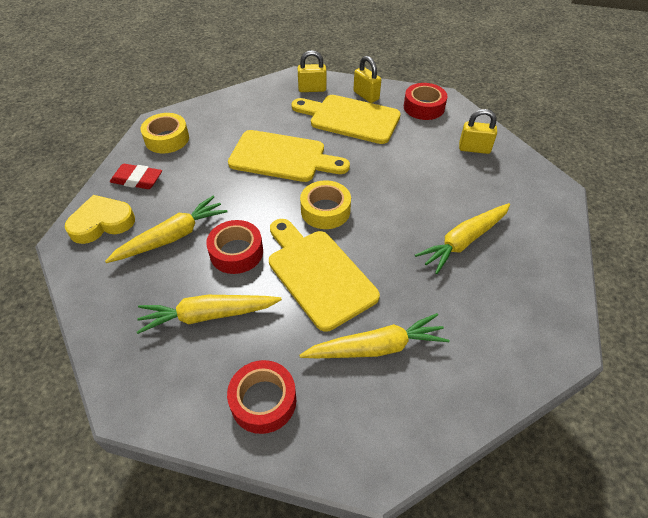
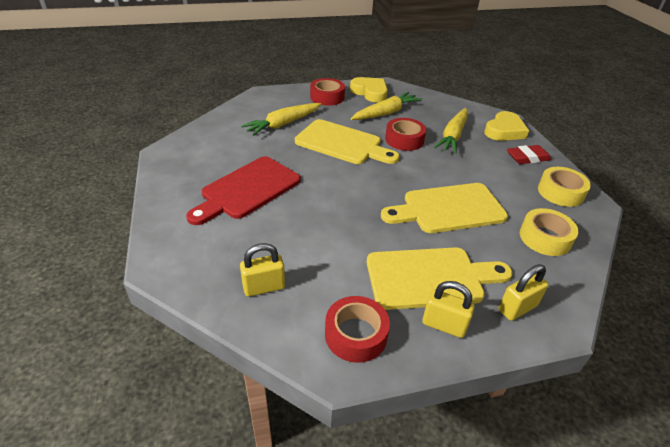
camera: 150 degrees right, 10 degrees down
yellow tape [300,180,351,229] -> yellow tape moved to [520,208,579,256]
yellow carrot [415,203,510,274] -> red cutting board [186,157,301,225]
none -> yellow heart [350,77,388,102]

